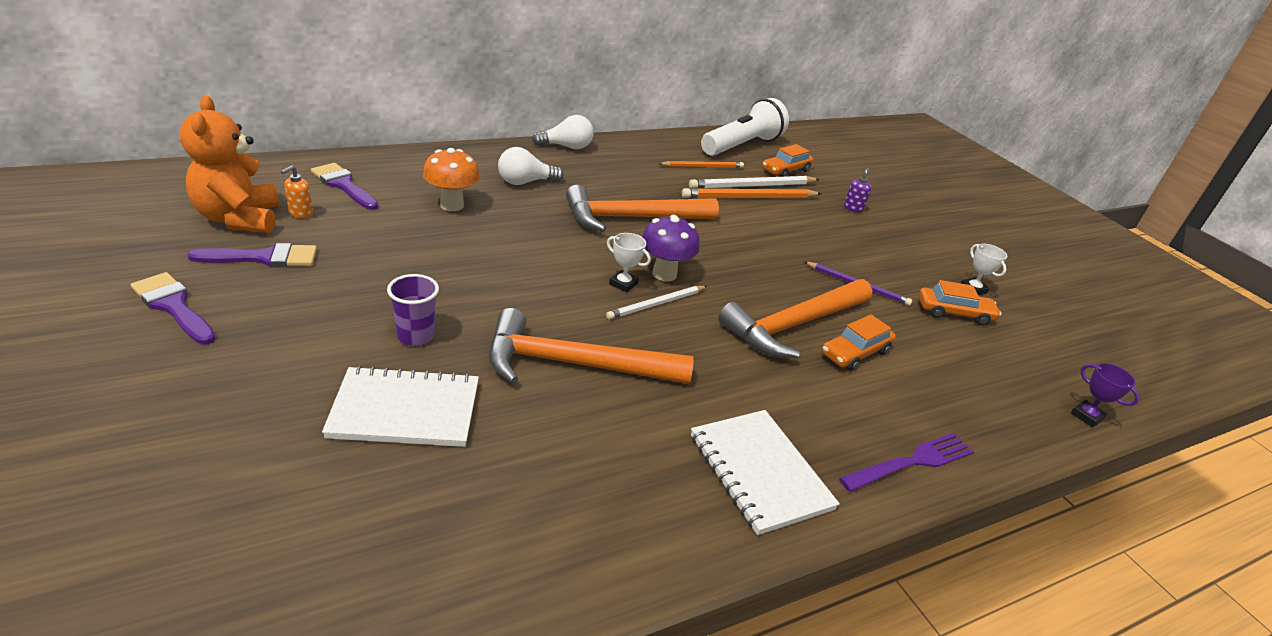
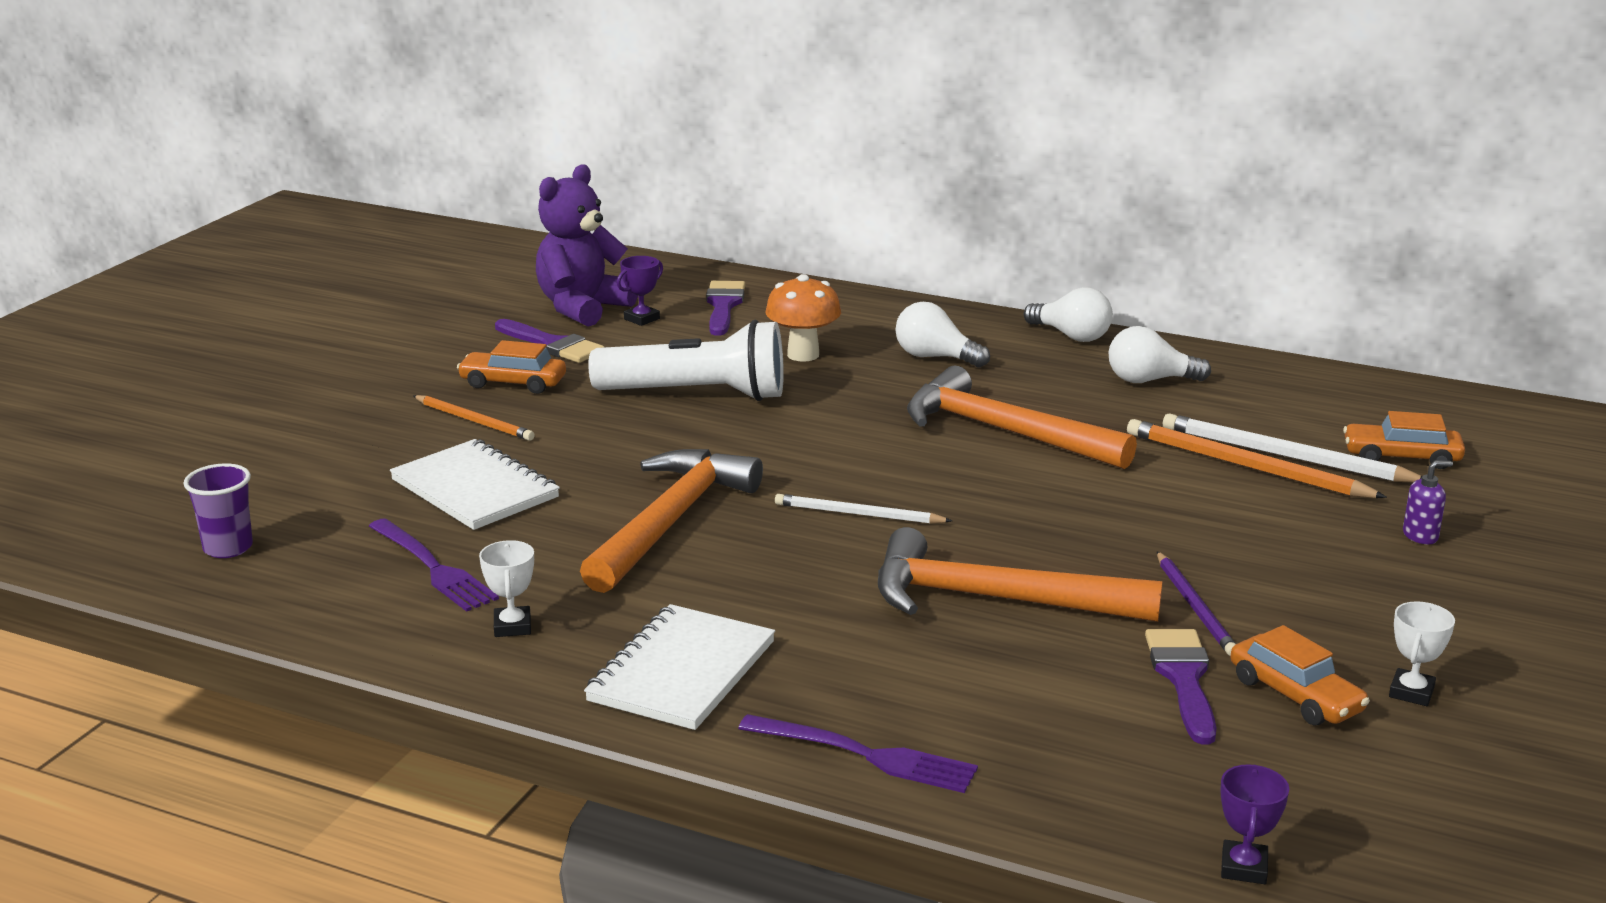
camera: 55 degrees right, 10 degrees down
purple brush [131,272,216,345] -> purple brush moved to [1145,629,1217,744]
orange teddy bear [180,96,279,233] -> purple teddy bear [536,164,638,327]
orange soap dispenser [281,165,313,218] -> purple trophy [617,256,663,326]
purple cup [387,274,439,346] -> purple cup moved to [183,463,253,558]
orange hammer [489,308,694,384] -> orange hammer turned 60 degrees clockwise [580,449,763,593]
white trophy [607,233,651,293] -> white trophy moved to [479,540,534,637]
purple mushroom [642,215,700,282] -> none
orange pencil [659,161,744,168] -> orange pencil moved to [413,395,535,441]
white flashlight [701,98,789,156] -> white flashlight moved to [588,320,784,401]
orange car [822,314,896,371] -> orange car moved to [457,340,566,394]
none -> purple fork [369,518,499,612]
none -> white light bulb [1109,326,1211,383]

